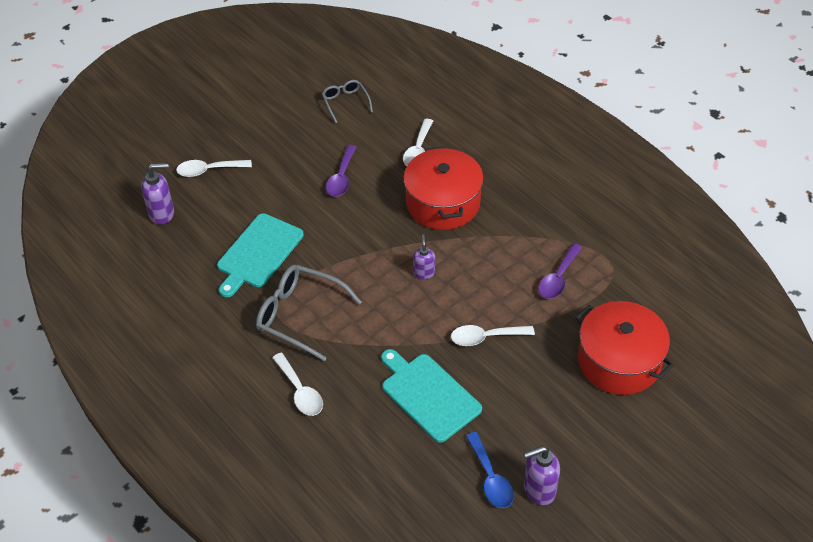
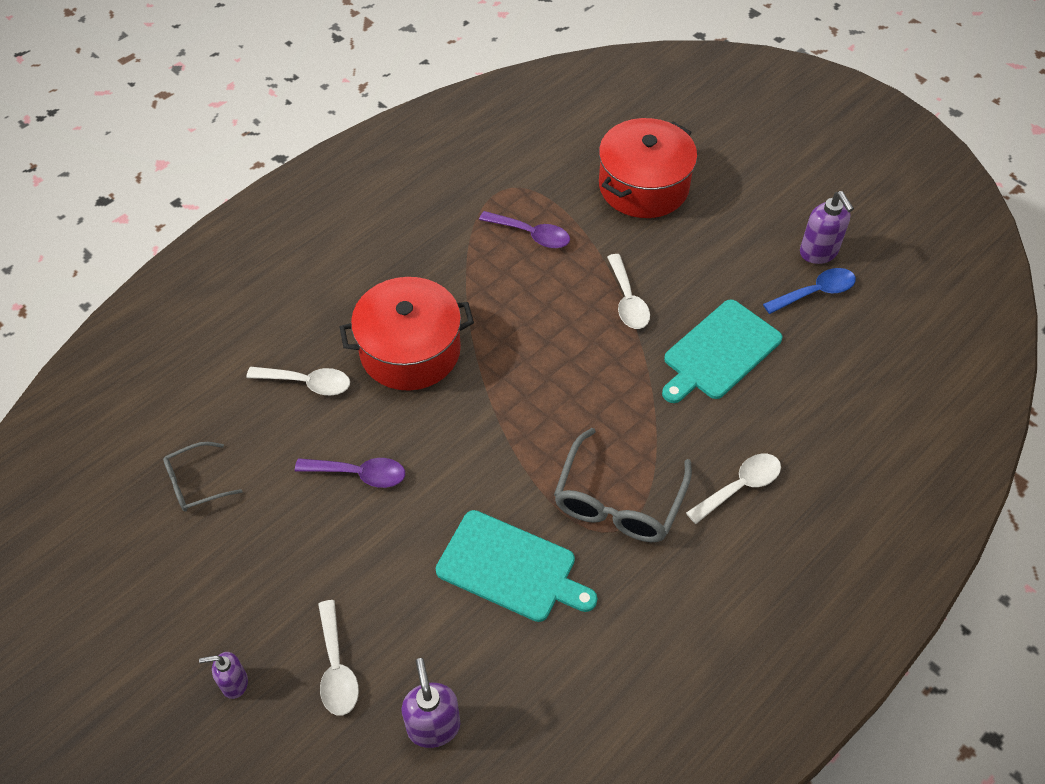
camera: 95 degrees left, 5 degrees up
purple soap dispenser [413,234,435,279] -> purple soap dispenser moved to [199,652,248,699]

